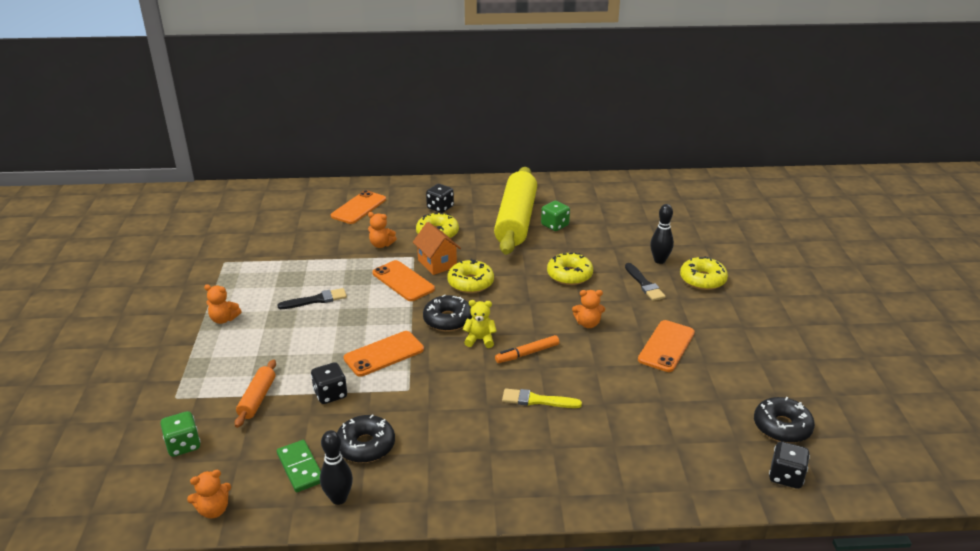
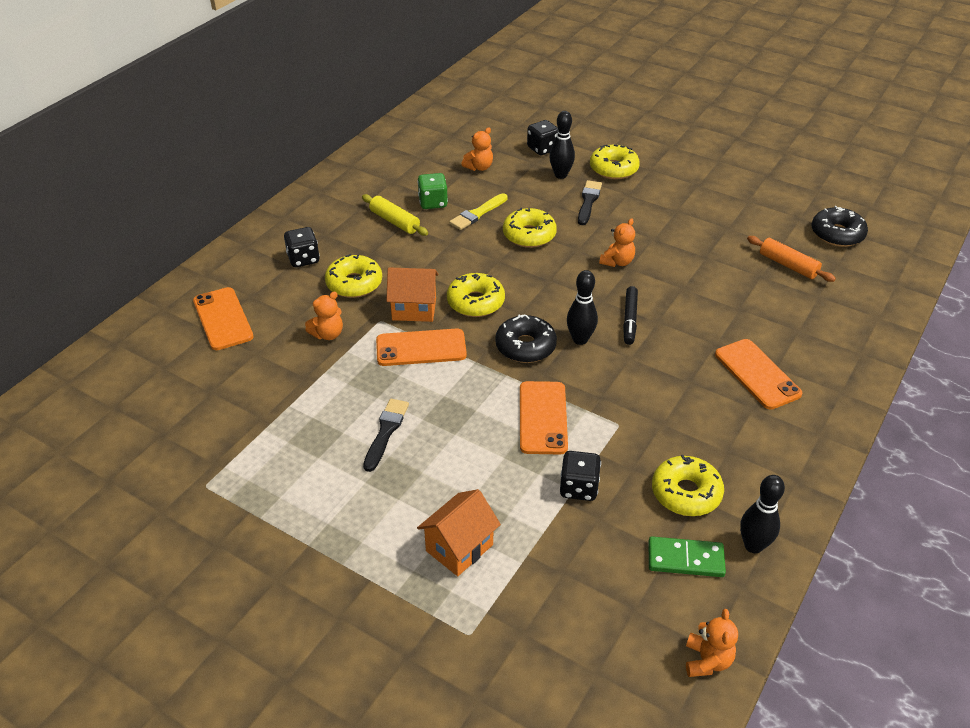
camera: 55 degrees left, 10 degrees up
green dice [160,411,200,457] -> none
orange teddy bear [204,284,242,324] -> orange teddy bear moved to [461,127,493,171]
orange rolling pin [235,359,276,428] -> orange rolling pin moved to [747,236,836,282]
black donut [337,414,395,463] -> yellow donut [652,455,724,516]
yellow teddy bear [463,300,497,348] -> black bowling pin [567,270,598,345]
yellow rolling pin [494,167,537,255] -> yellow rolling pin [362,194,428,236], size x0.45
orange marker [495,335,559,363] -> black marker [623,286,638,345]
yellow brush [502,389,582,408] -> yellow brush moved to [449,193,508,230]
black brush [625,263,666,301] -> black brush turned 90 degrees counterclockwise [578,180,602,225]
orange phone [638,320,695,372] -> orange phone moved to [715,339,802,410]
black dice [769,441,810,489] -> black dice moved to [527,120,558,155]
none -> orange house [417,489,501,576]

